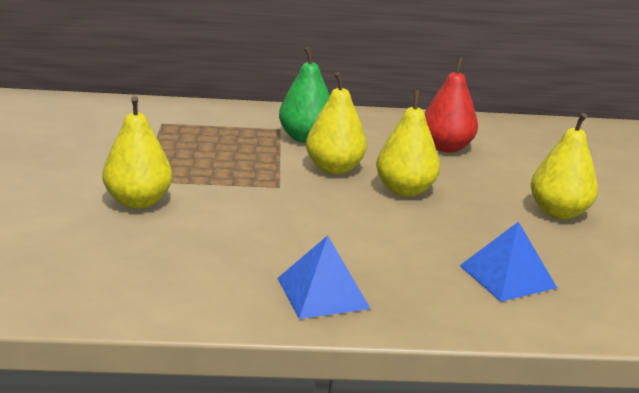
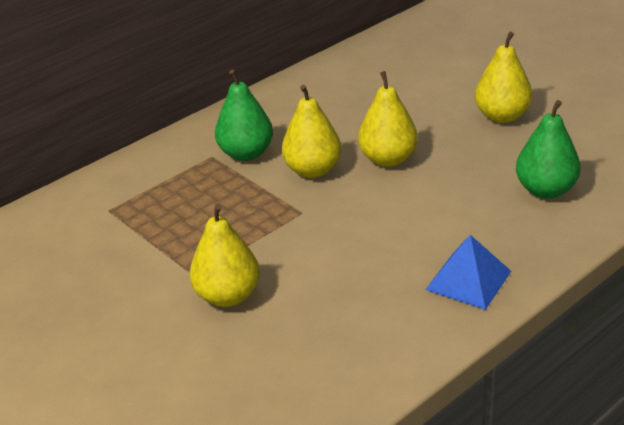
camera: 35 degrees left, 10 degrees up
red pear [424,57,478,152] -> none
blue pyramid [459,222,557,302] -> green pear [516,100,581,199]

